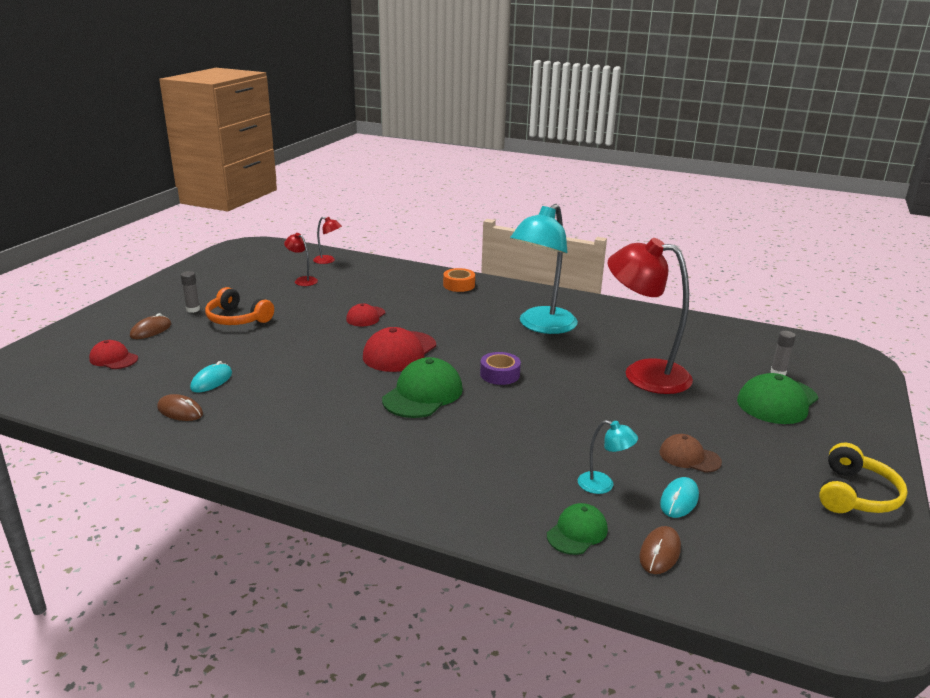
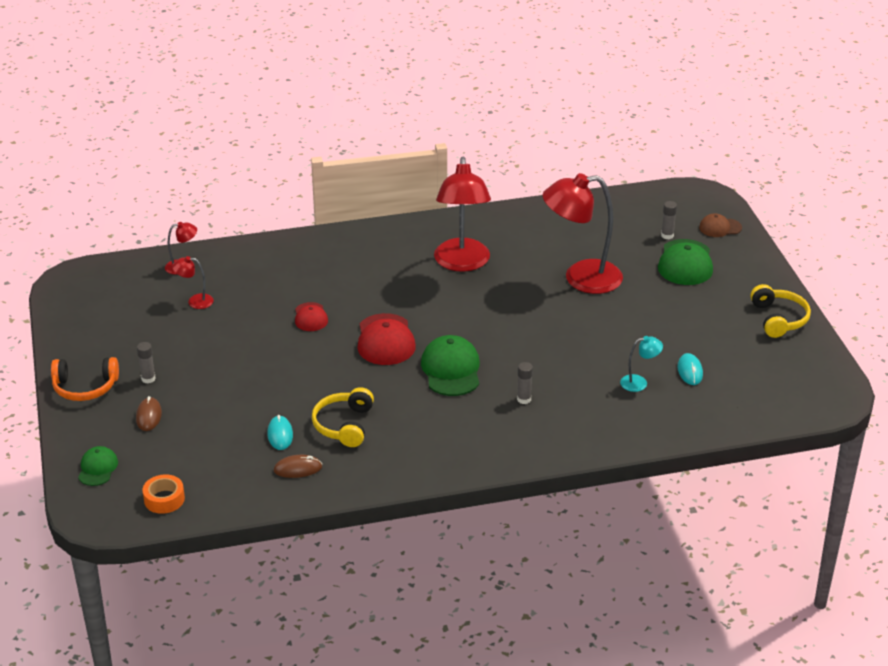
camera: 35 degrees left, 10 degrees up
red cap [89,340,138,369] -> none
orange headphones [205,287,274,325] -> orange headphones moved to [51,357,119,401]
orange tape [443,268,475,292] -> orange tape moved to [143,474,185,514]
purple tape [480,352,521,385] -> none
turquoise lamp [510,204,578,334] -> red lamp [434,157,491,272]
green cap [547,503,608,555] -> green cap moved to [78,446,118,486]
brown mouse [639,526,681,574] -> none
brown cap [659,434,722,473] -> brown cap moved to [699,213,742,237]
none -> yellow headphones [312,387,374,447]
none -> grey glue stick [517,362,533,404]

